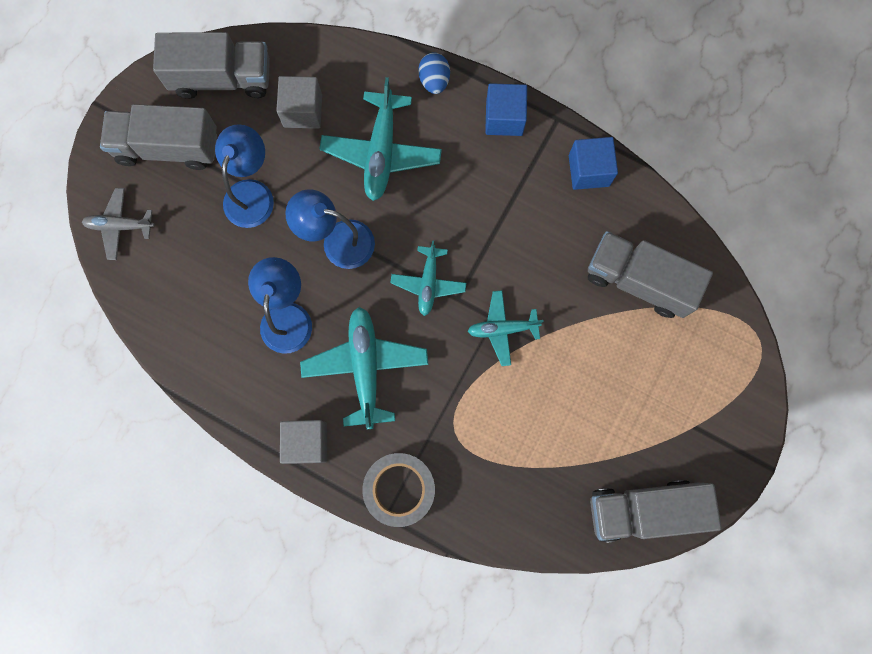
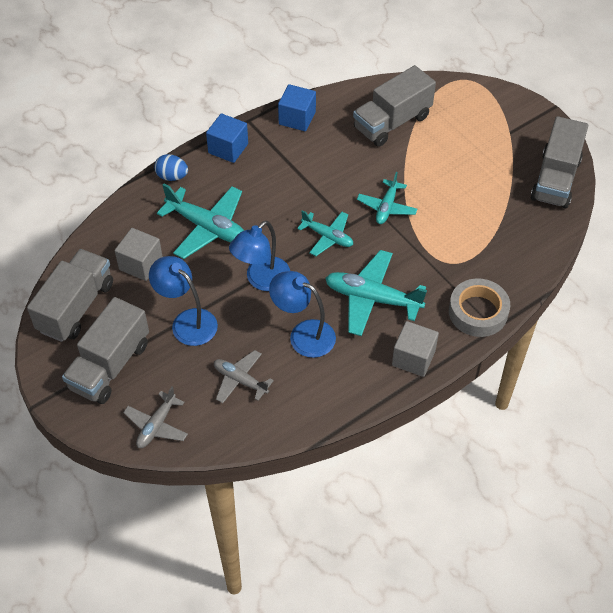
camera: 65 degrees left, 25 degrees down
none -> grey plane [214,350,274,403]

